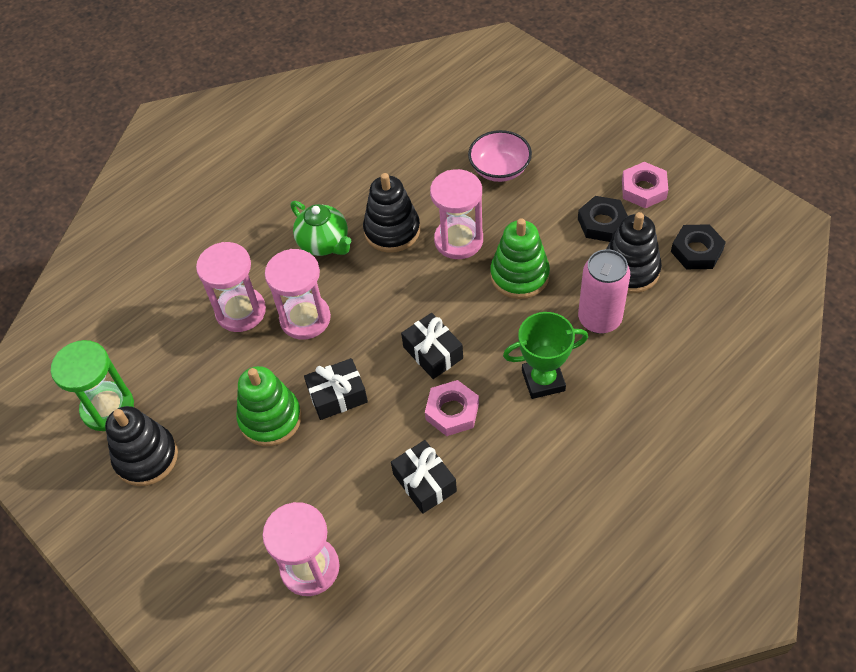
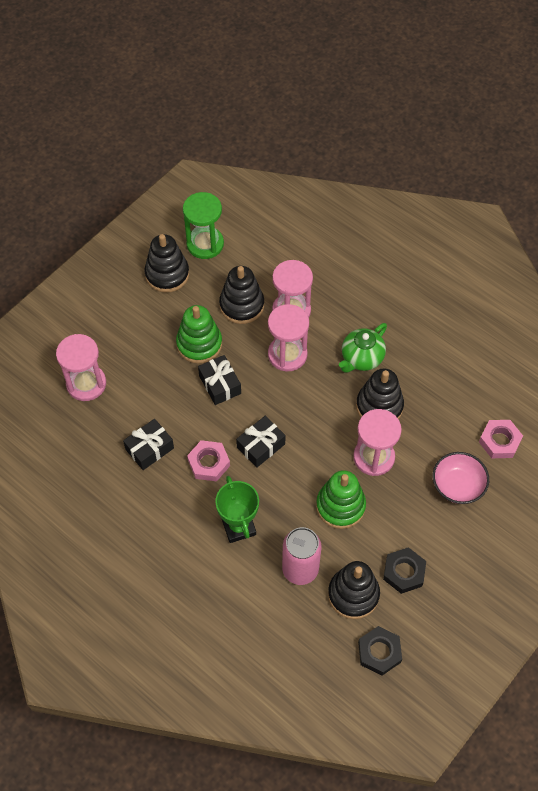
camera: 80 degrees right, 5 degrees up
pink nut [622,162,668,208] -> pink nut moved to [479,420,523,458]
none -> black stacking toy [219,266,264,324]

